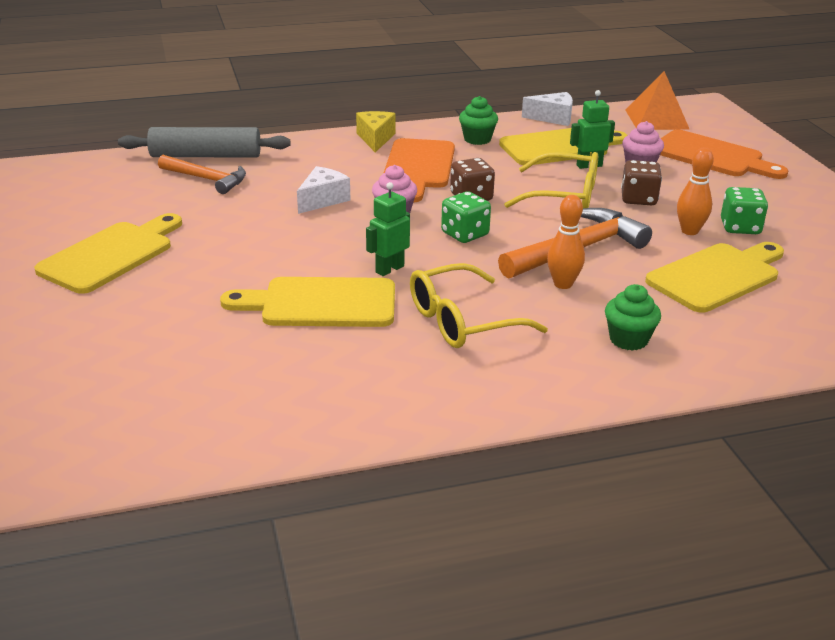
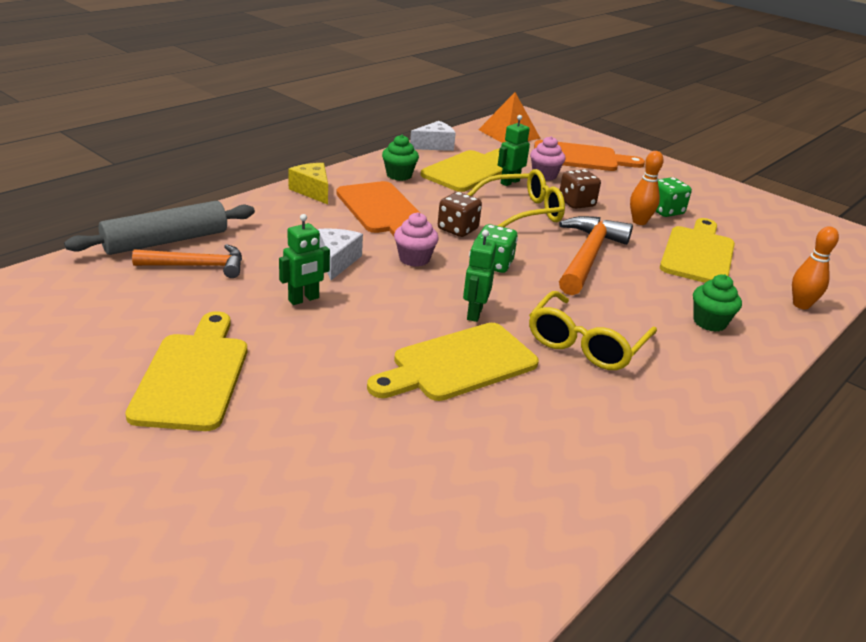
camera: 35 degrees left, 0 degrees up
orange bowling pin [547,195,585,289] -> orange bowling pin moved to [792,226,839,309]
none -> green robot [279,214,330,305]

